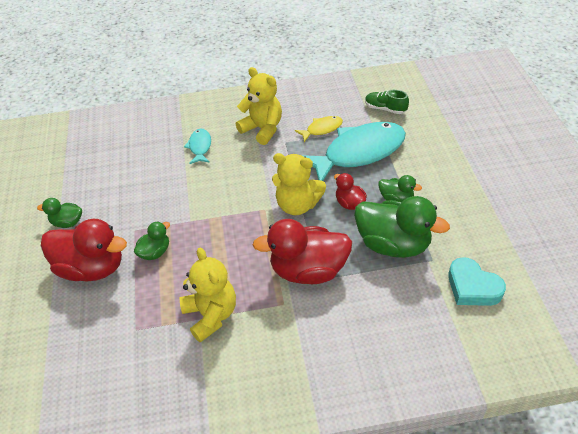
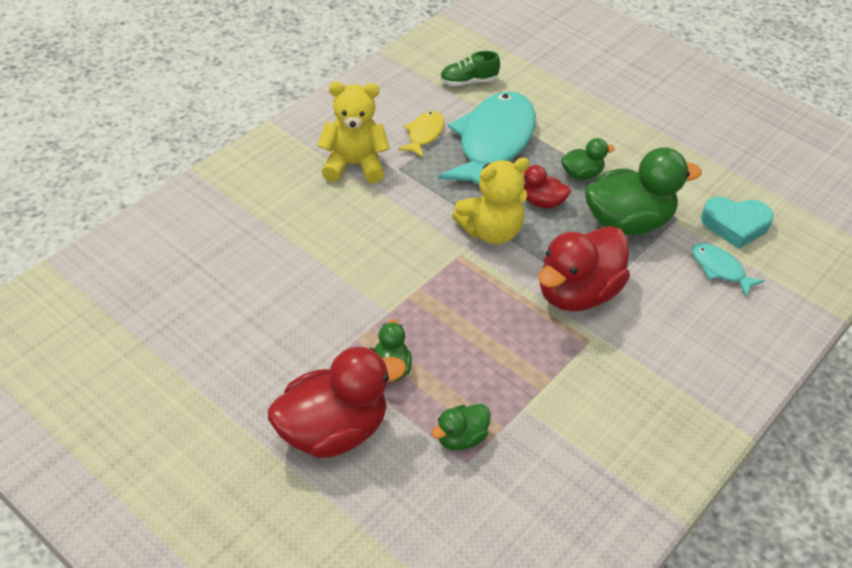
camera: 45 degrees left, 0 degrees up
green duck [37,198,82,228] -> green duck moved to [431,404,491,450]
yellow teddy bear [180,248,236,342] -> none
turquoise fish [184,129,211,164] -> turquoise fish moved to [692,243,764,297]

